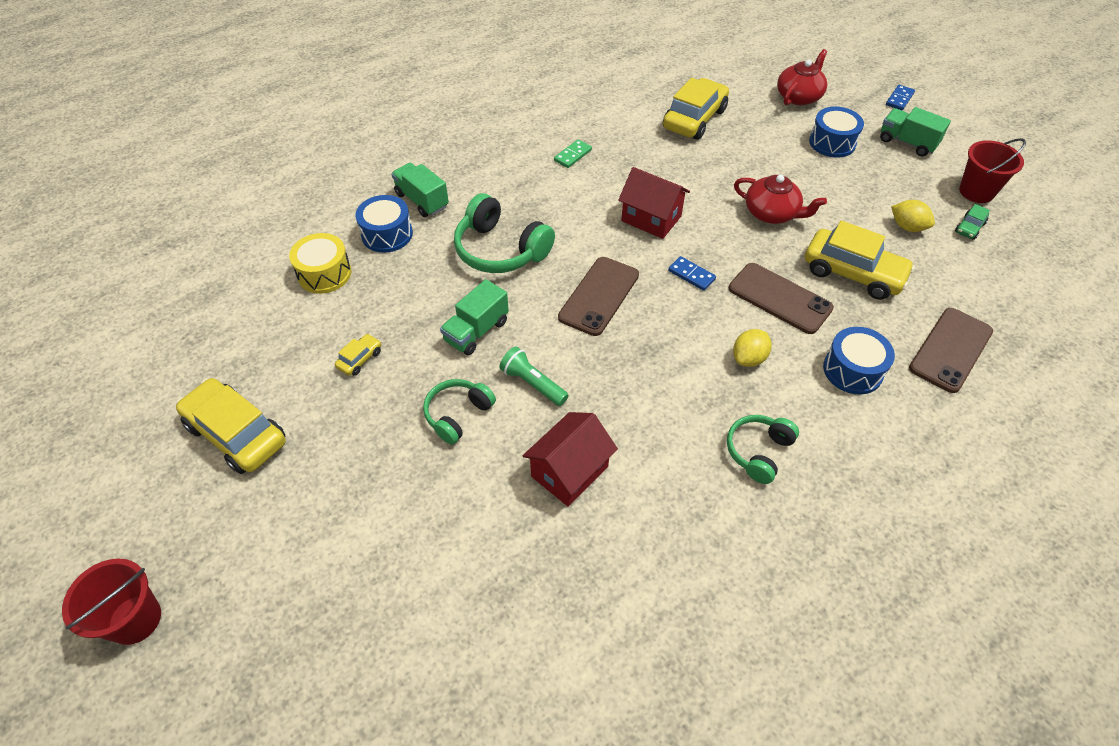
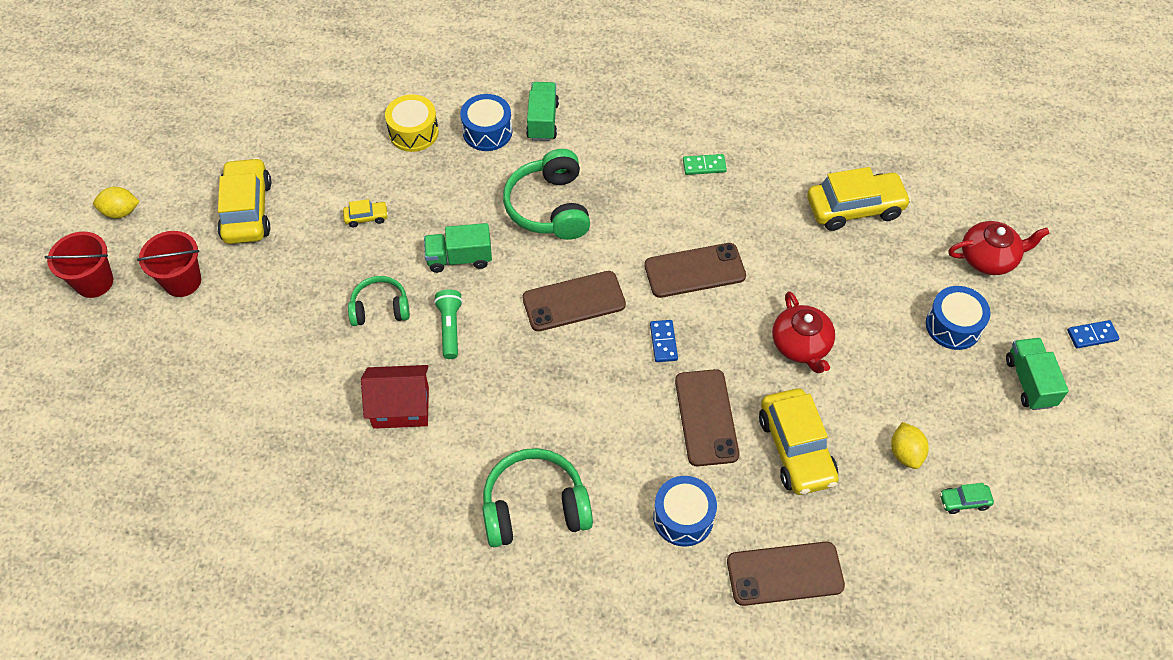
camera: 45 degrees right, 5 degrees up
red house [618,167,690,239] -> brown phone [644,243,746,298]
green headphones [727,415,799,484] -> green headphones [482,448,593,547], size x1.62
yellow lemon [733,329,772,367] -> yellow lemon moved to [93,187,140,218]
red bucket [959,138,1026,203] -> red bucket moved to [137,231,201,297]

